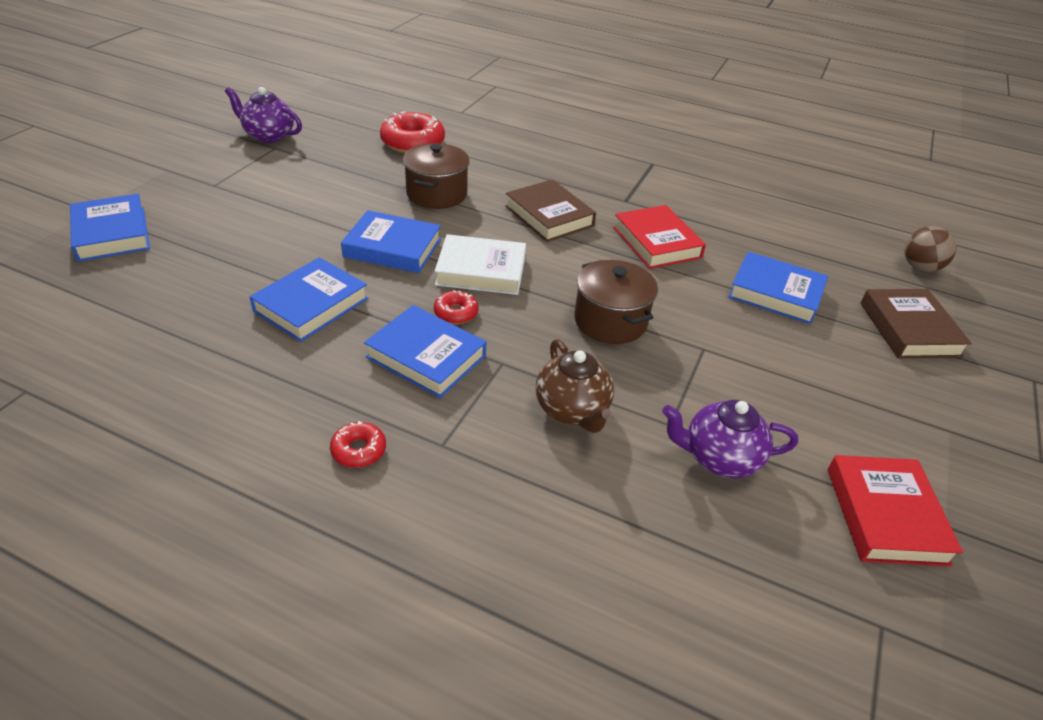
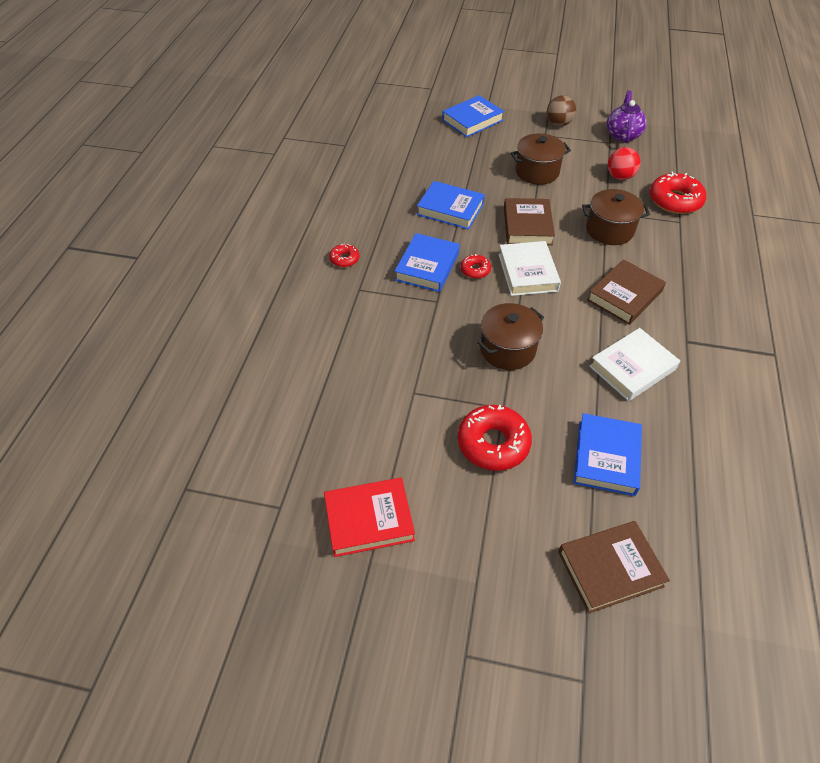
camera: 80 degrees right, 10 degrees up
blue book [341,210,441,273] -> brown book [504,198,555,245]
brown teapot [536,339,614,433] -> none
red book [613,205,706,269] -> white book [589,328,680,401]
purple teapot [662,400,798,478] -> none
brown ball [904,226,956,272] -> brown ball moved to [547,95,576,126]
none -> red donut [458,405,532,471]
none -> brown pot [511,133,571,185]
none -> red ball [608,147,641,180]

